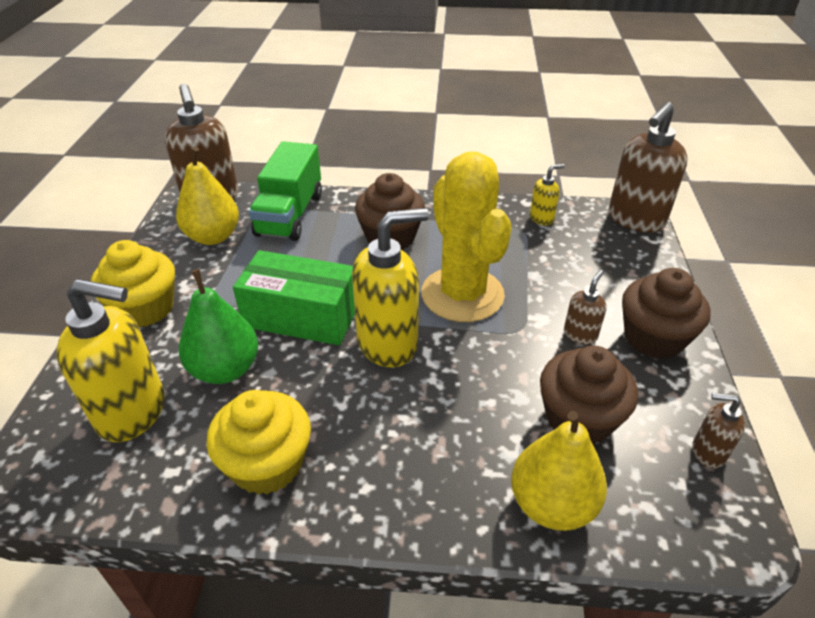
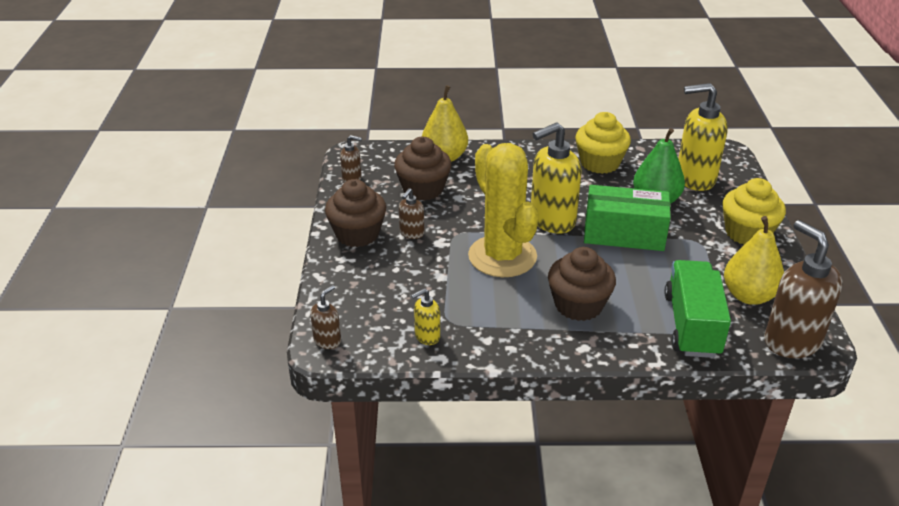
camera: 175 degrees right, 5 degrees down
brown soap dispenser [609,102,688,233] -> brown soap dispenser [310,285,341,349], size x0.48

